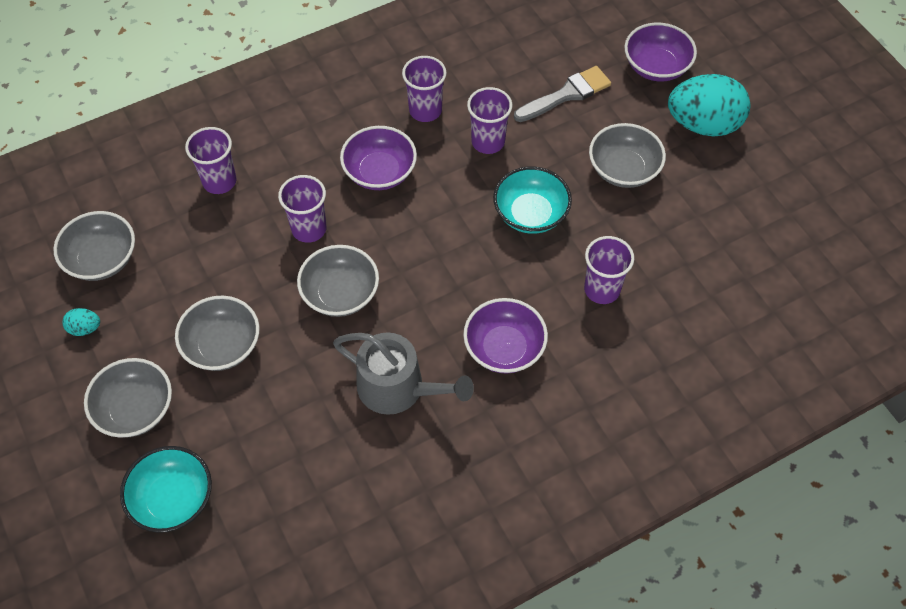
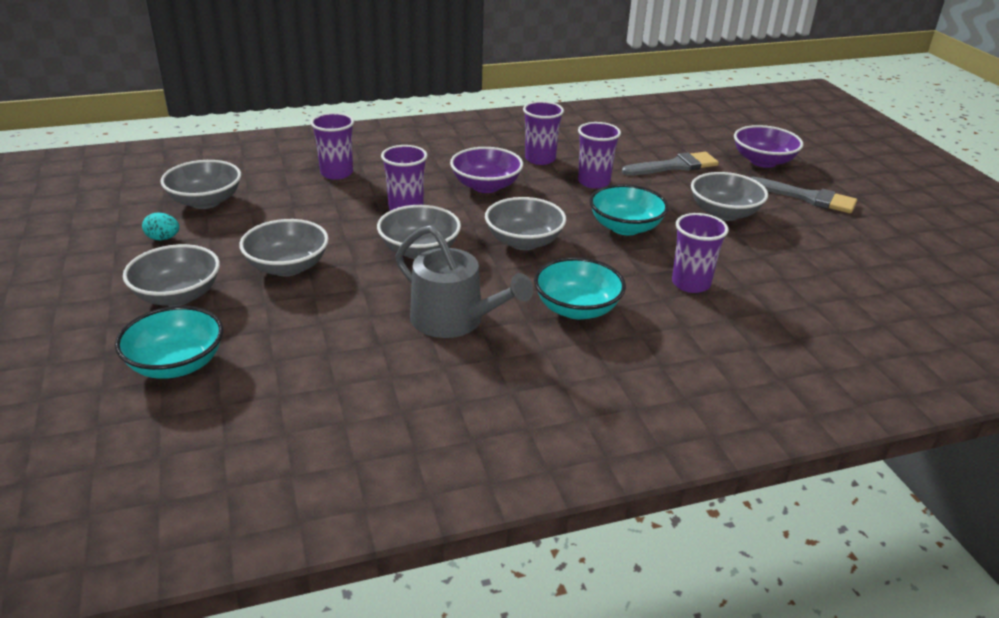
camera: 10 degrees right, 25 degrees down
purple bowl [463,298,548,374] -> turquoise bowl [534,257,626,319]
turquoise egg [668,74,751,137] -> grey brush [750,177,857,213]
none -> grey bowl [485,197,566,250]

